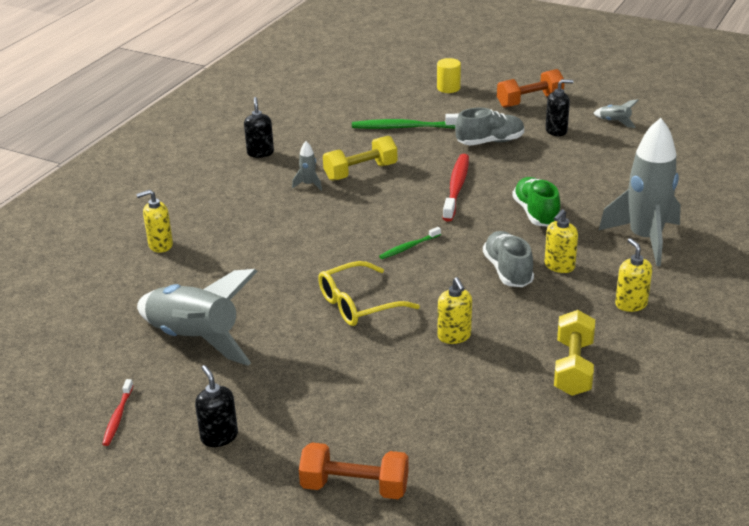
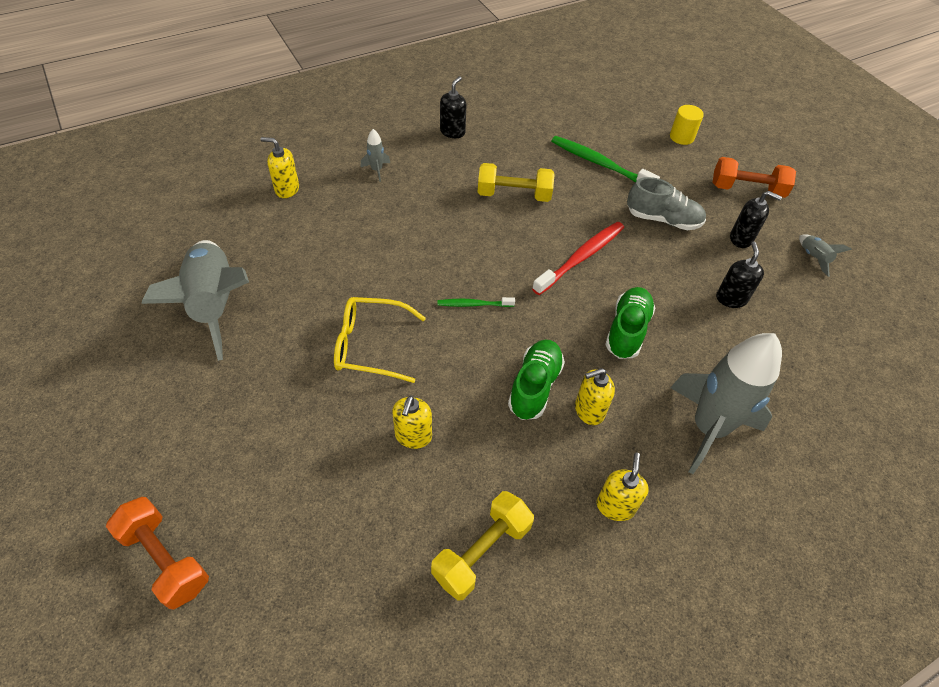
camera: 30 degrees right, 20 degrees up
red toothbrush [102,379,133,446] -> none
black soap dispenser [195,365,238,447] -> black soap dispenser moved to [716,242,764,308]
grey rocket [292,141,322,191] -> grey rocket moved to [361,129,390,182]
grey shoe [483,231,534,287] -> green shoe [508,339,565,420]

